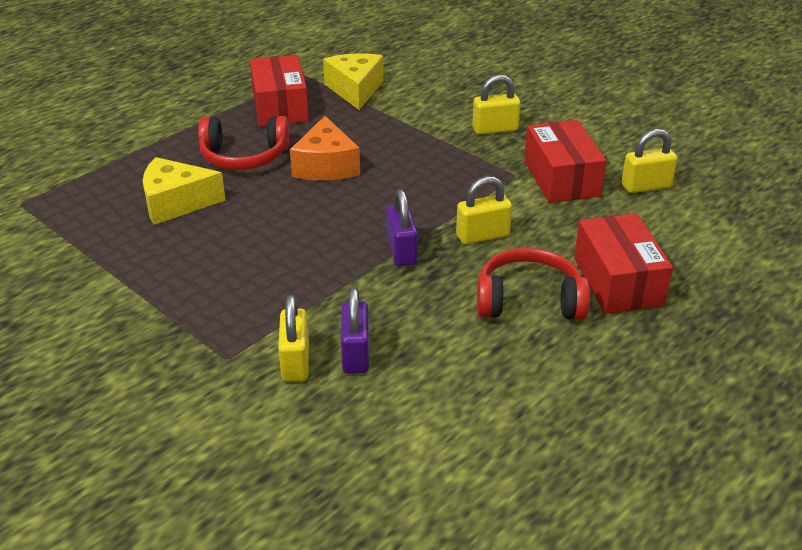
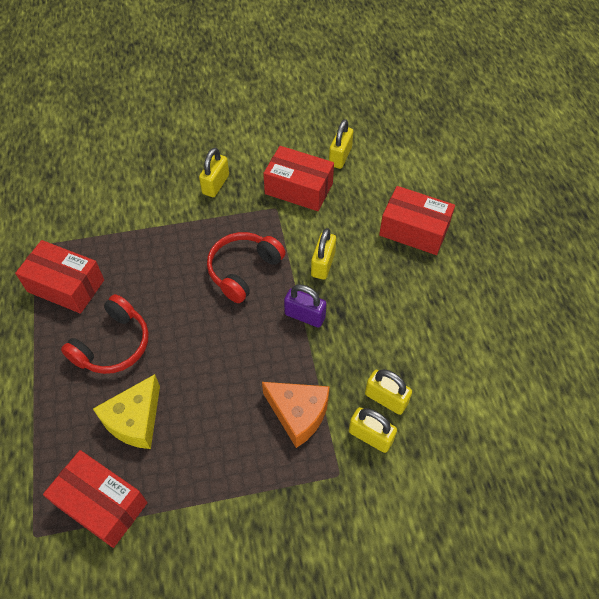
camera: 55 degrees left, 20 degrees up
orange cheese [290,116,360,181] -> orange cheese moved to [262,382,330,448]
yellow cheese [323,53,383,110] -> none
purple padlock [341,287,369,374] -> yellow padlock [365,369,412,415]
red headphones [477,248,590,320] -> red headphones moved to [207,232,286,303]
none -> red box [43,450,147,548]

